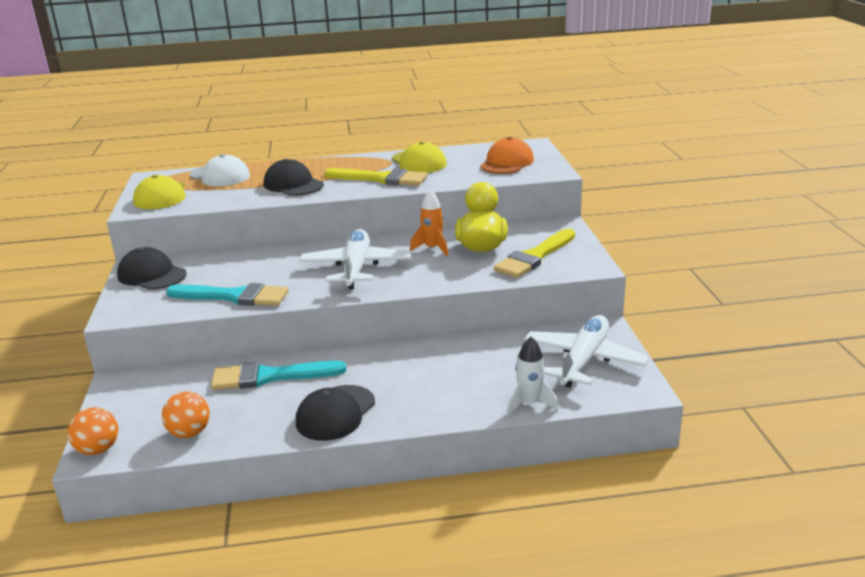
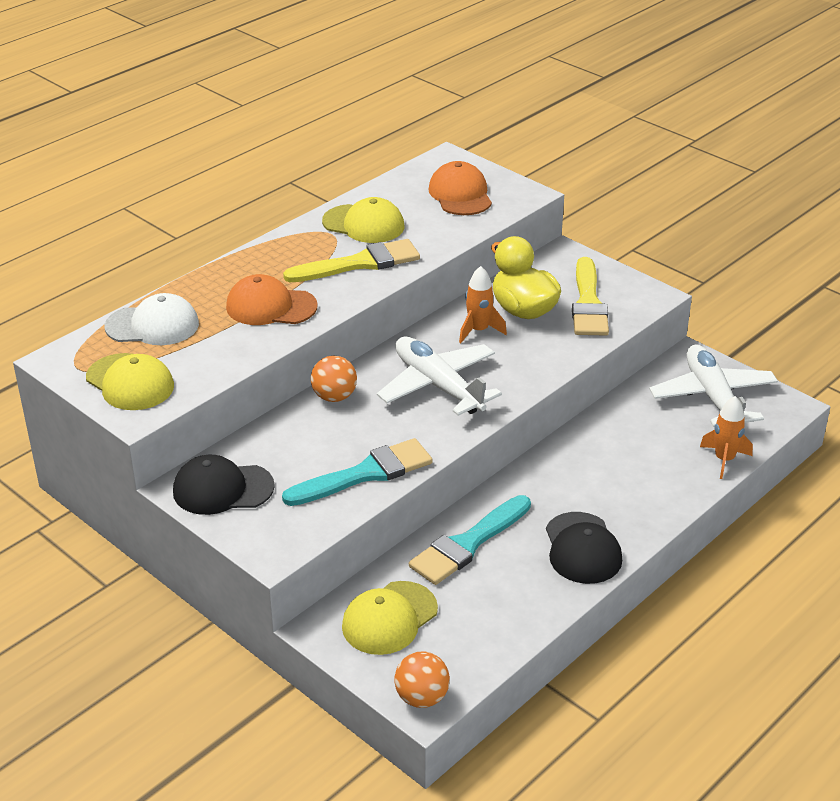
camera: 40 degrees left, 10 degrees up
orange ball [162,391,210,438] -> orange ball moved to [311,356,357,402]
black cap [264,159,324,196] -> orange cap [226,274,318,325]
white rocket [507,337,558,416] -> orange rocket [700,396,753,479]
none -> yellow cap [342,581,438,655]

